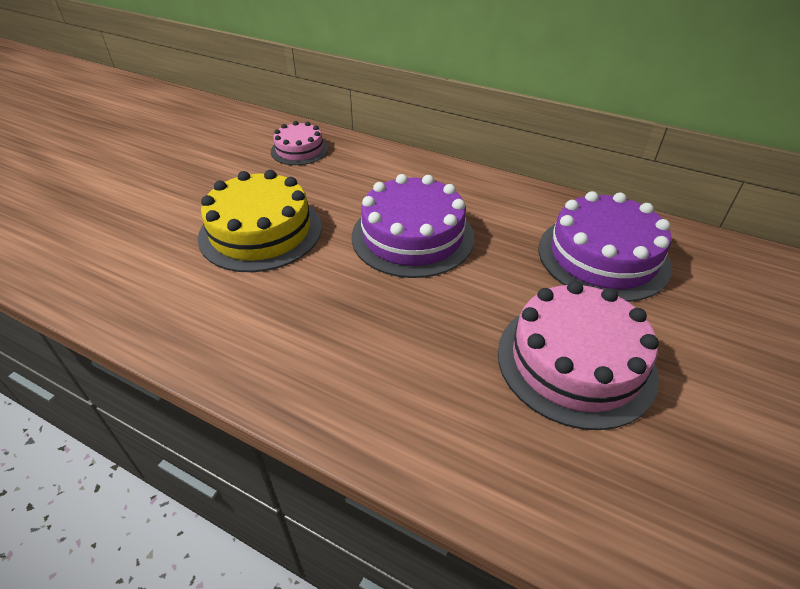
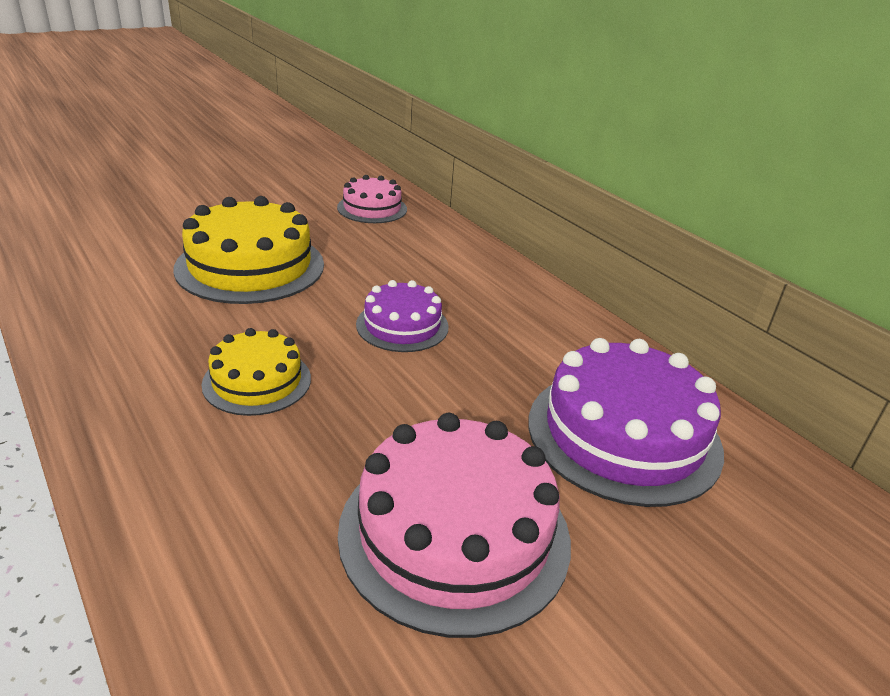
camera: 25 degrees right, 10 degrees down
purple cake [352,174,474,278] -> purple cake [356,280,449,352], size x0.57
none -> yellow cake [202,328,311,416]

